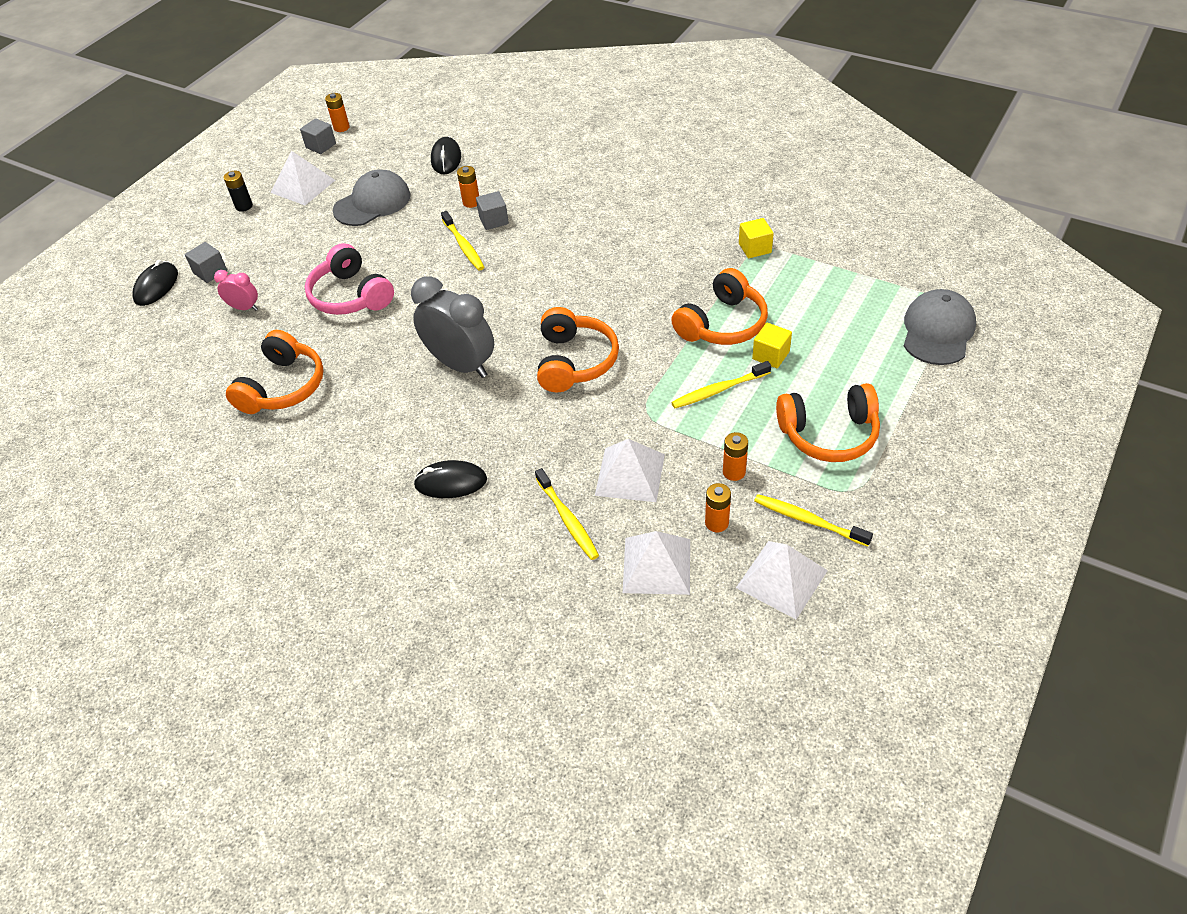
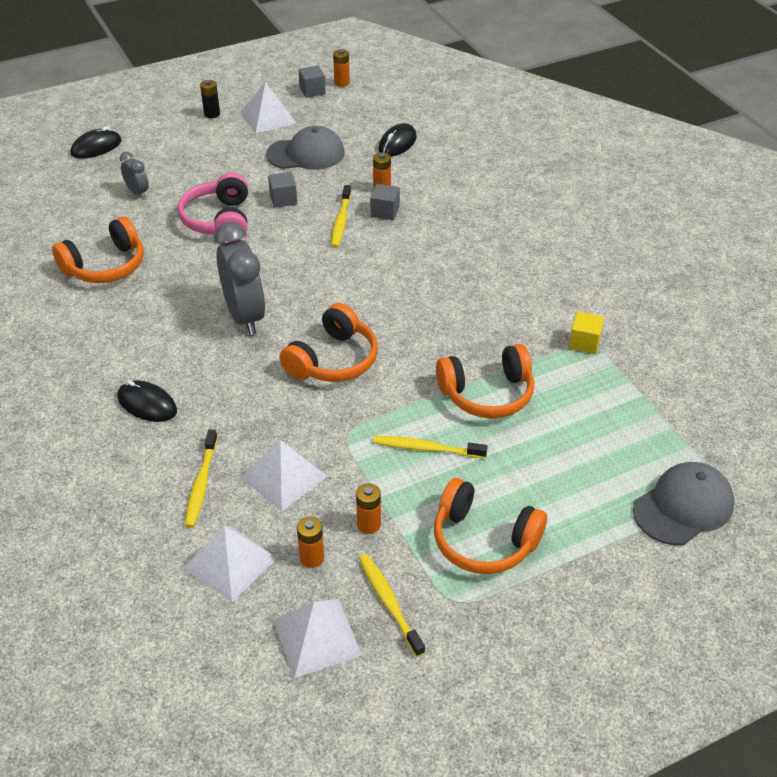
camera: 30 degrees right, 5 degrees down
grey cube [185,242,227,283] -> grey cube moved to [268,172,297,208]
pink clock [214,270,258,310] -> grey clock [120,152,149,198]
yellow cube [752,323,792,368] -> none

